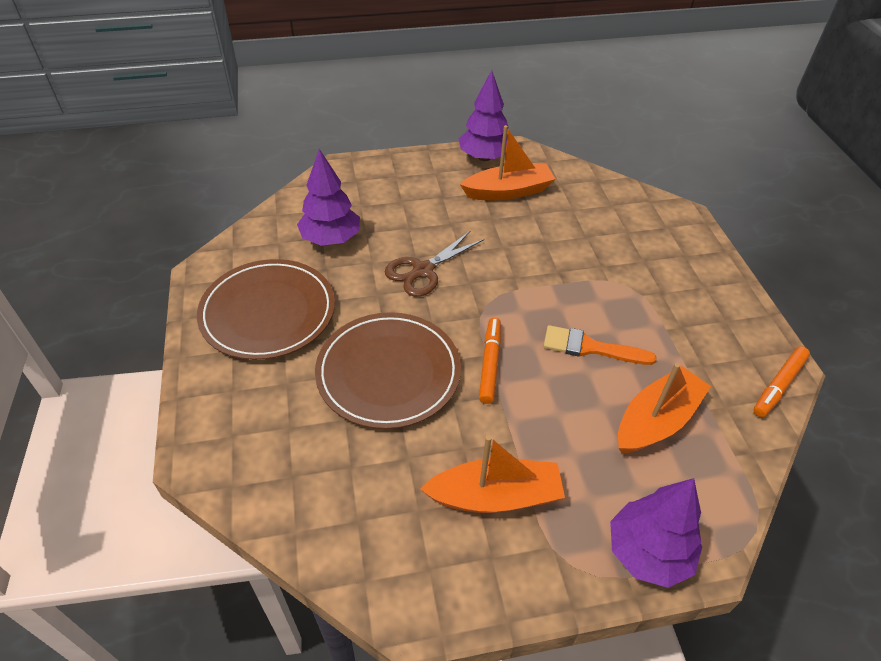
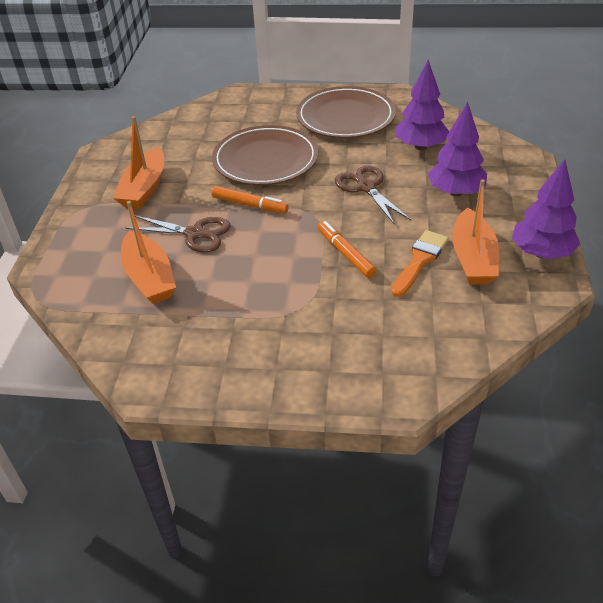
camera: 110 degrees right, 5 degrees down
orange brush [543,325,657,365] -> orange brush moved to [391,230,449,297]
purple tree [610,478,702,588] -> purple tree moved to [428,102,487,196]
orange marker [753,346,810,417] -> orange marker moved to [318,221,376,278]
none -> brown scissors [126,216,231,253]

